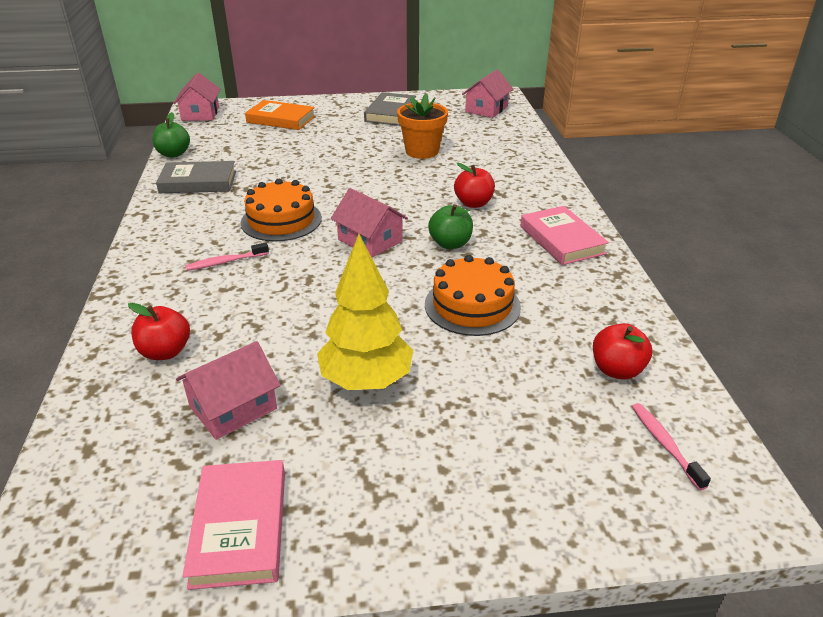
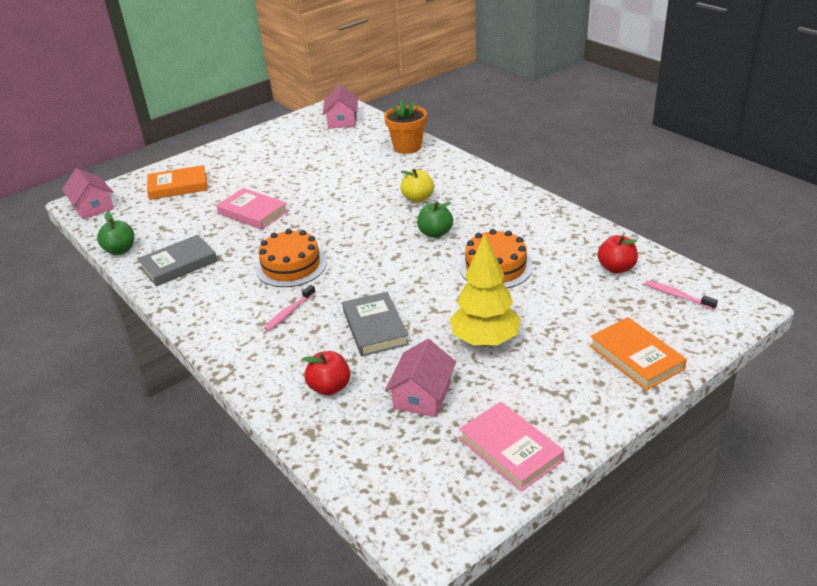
camera: 30 degrees left, 0 degrees up
pink house [331,188,408,258] -> none
grey book [364,92,416,126] -> grey book moved to [342,292,409,356]
orange flower pot [397,94,448,159] -> orange flower pot moved to [384,100,427,154]
red apple [454,163,495,208] -> yellow apple [400,169,434,203]
pink book [520,206,609,265] -> pink book moved to [216,188,288,230]
none -> orange book [589,317,687,391]

